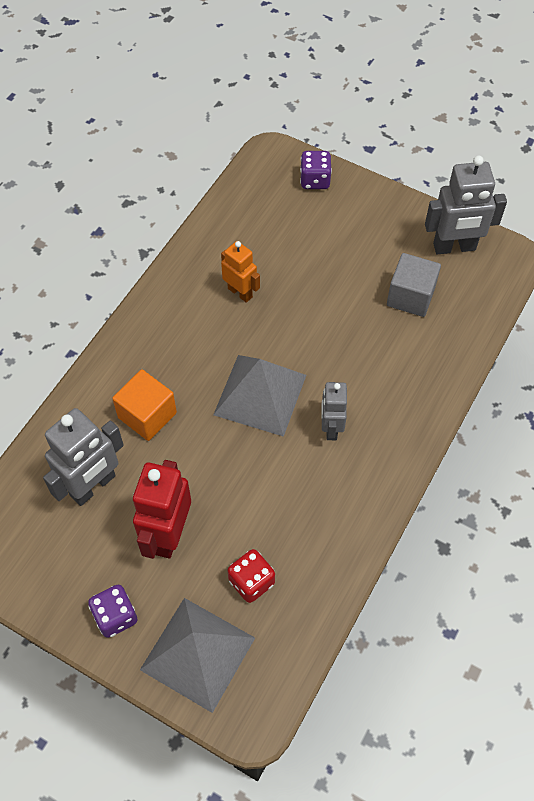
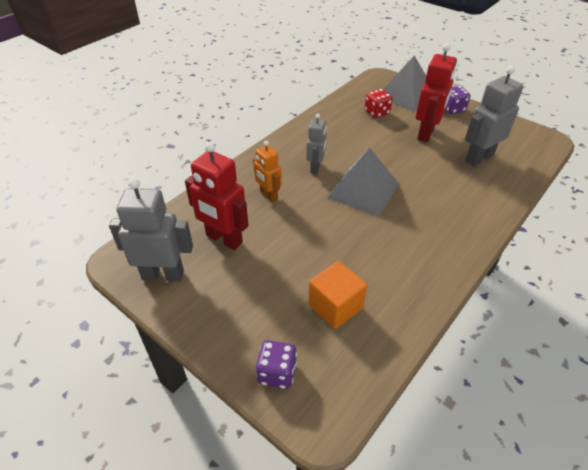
camera: 170 degrees left, 15 degrees down
orange cube [112,369,177,441] -> orange cube moved to [308,261,367,329]
orange robot [221,241,260,303] -> orange robot moved to [253,141,282,202]
grey cube [387,253,441,317] -> red robot [185,142,249,250]

